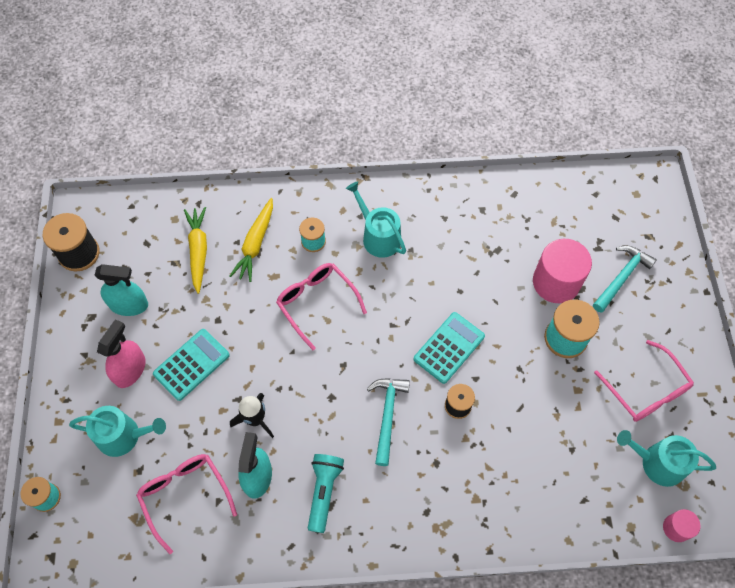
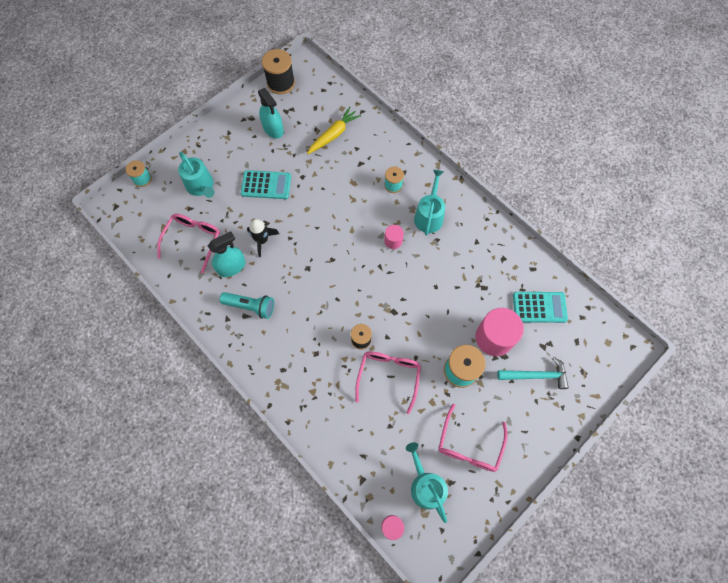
camera: 50 degrees right, 5 degrees up
pink spray bottle [97,319,146,388] -> none
yellow carrot [230,198,273,282] -> none
pink glasses [276,263,367,350] -> pink glasses moved to [355,351,421,414]
turquoise flashlight [308,454,344,533] -> turquoise flashlight turned 45 degrees clockwise [220,292,274,319]
turquoise hammer [367,378,410,466] -> none
turquoise calculator [414,312,485,384] -> turquoise calculator moved to [513,292,568,323]
none -> pink cylinder [384,225,404,249]

